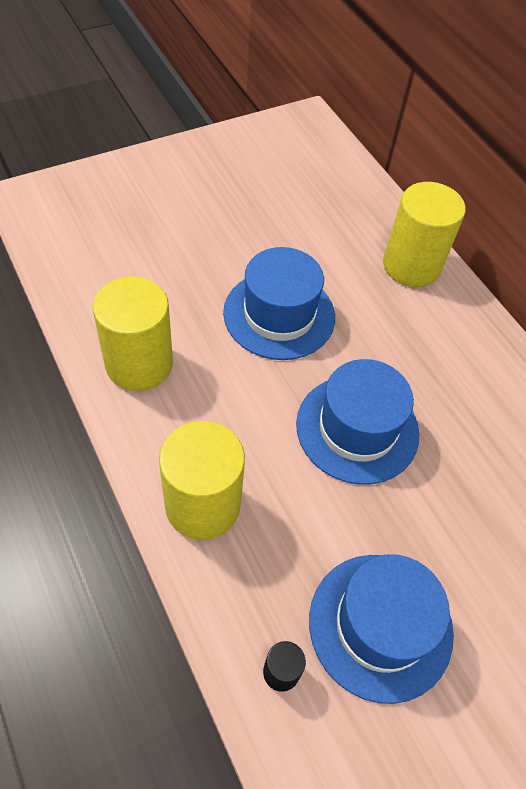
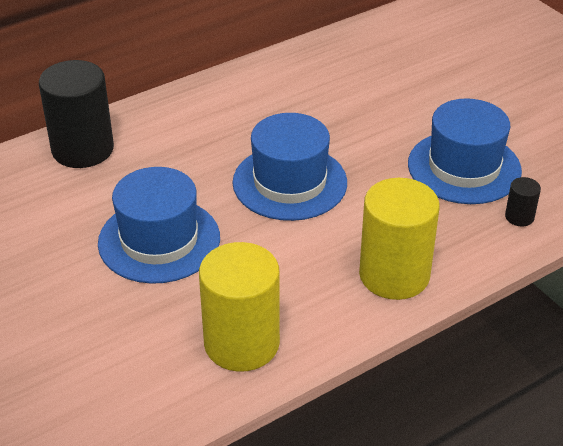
camera: 90 degrees left, 15 degrees down
yellow cylinder [383,182,465,287] -> black cylinder [39,60,114,168]

